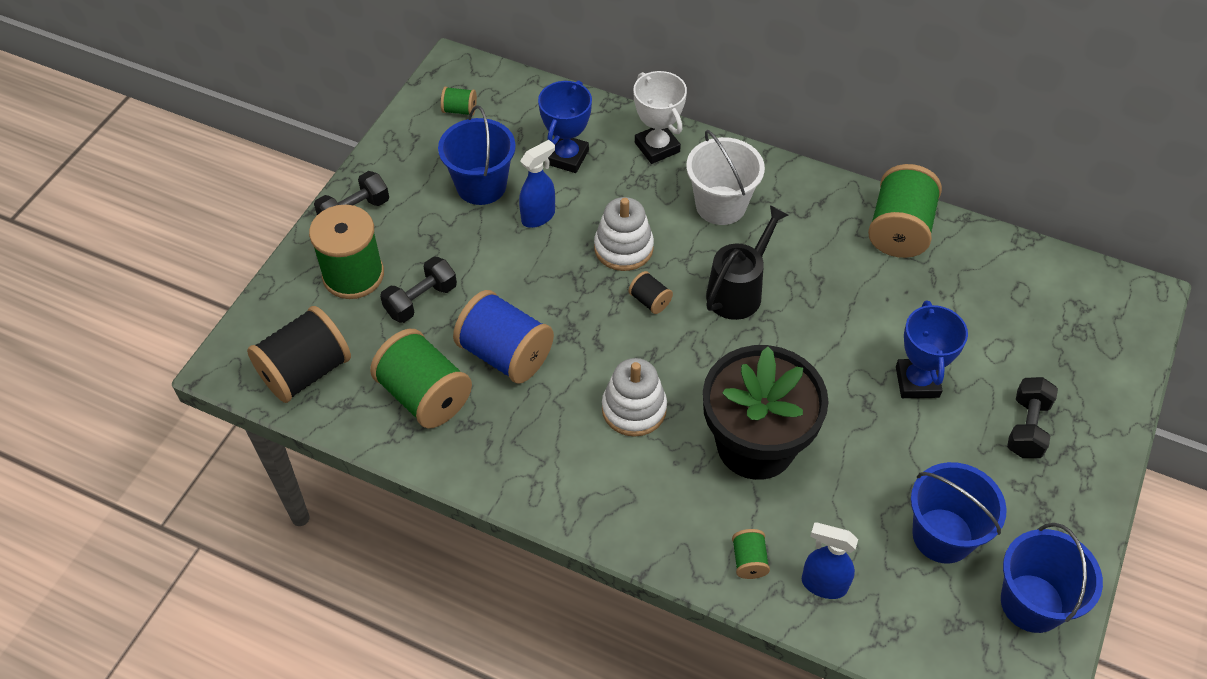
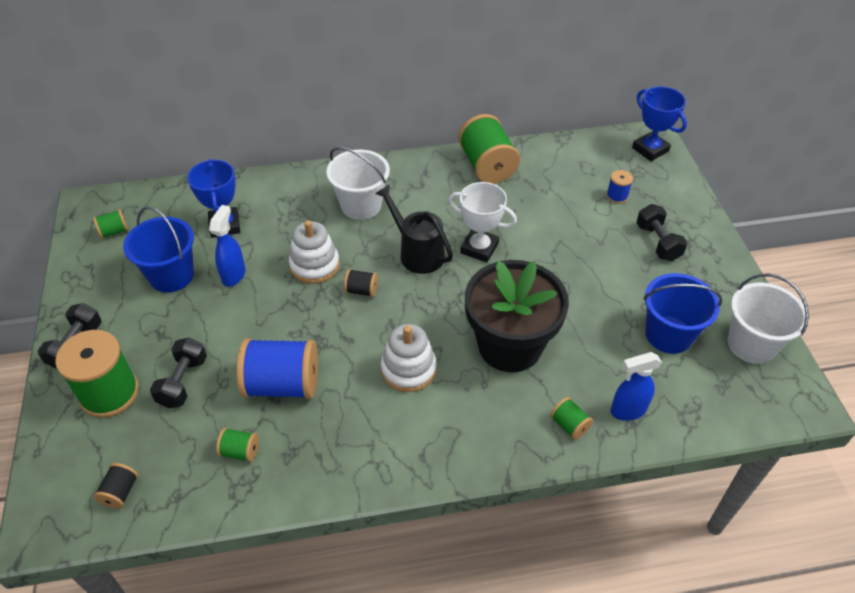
camera: 35 degrees left, 5 degrees down
black spool [247,306,351,403] -> black spool [94,463,138,509], size x0.46
green spool [370,329,472,429] -> green spool [216,428,259,462], size x0.46
white trophy [633,71,687,164] -> white trophy moved to [449,182,517,263]
black watering can [706,205,788,320] -> black watering can turned 45 degrees counterclockwise [375,184,453,274]
blue trophy [896,301,968,398] -> blue trophy moved to [632,86,687,161]
blue bucket [1001,523,1103,633] -> white bucket [728,273,809,364]
none -> blue spool [606,170,633,204]

